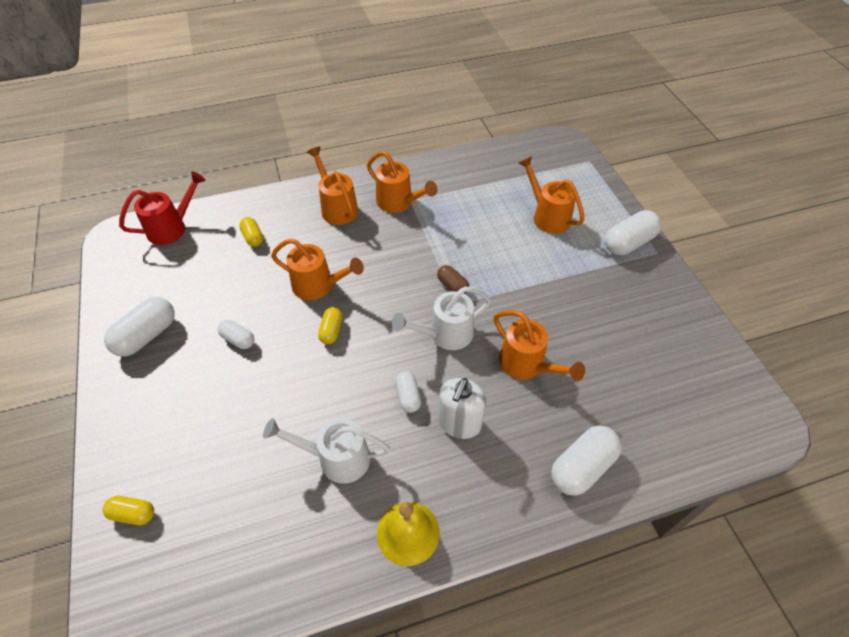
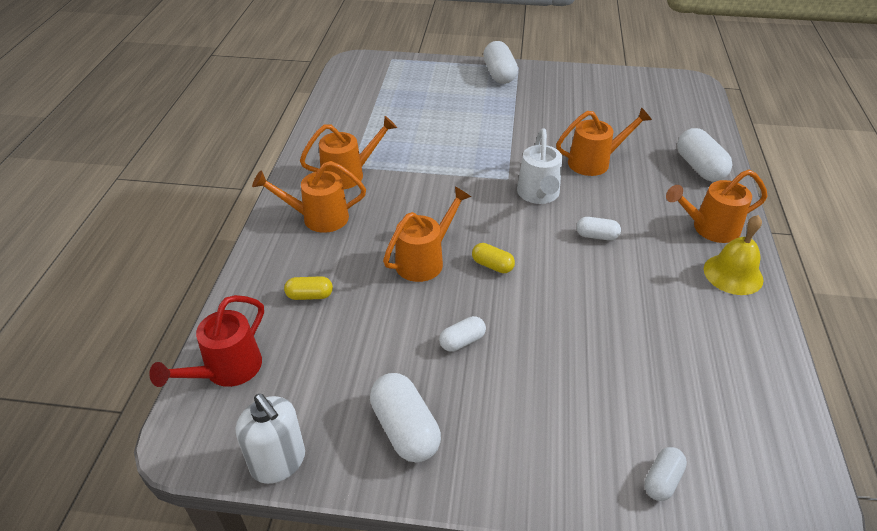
camera: 65 degrees left, 10 degrees down
yellow capsule [103,496,154,525] -> white capsule [644,447,687,501]
red watering can [119,171,206,245] -> red watering can turned 135 degrees counterclockwise [149,295,264,387]
white watering can [263,418,390,483] -> none
brown capsule [437,265,469,294] -> none
white soap dispenser [438,378,486,439] -> white soap dispenser moved to [236,394,305,484]
orange watering can [519,156,585,234] -> orange watering can moved to [666,170,767,243]

